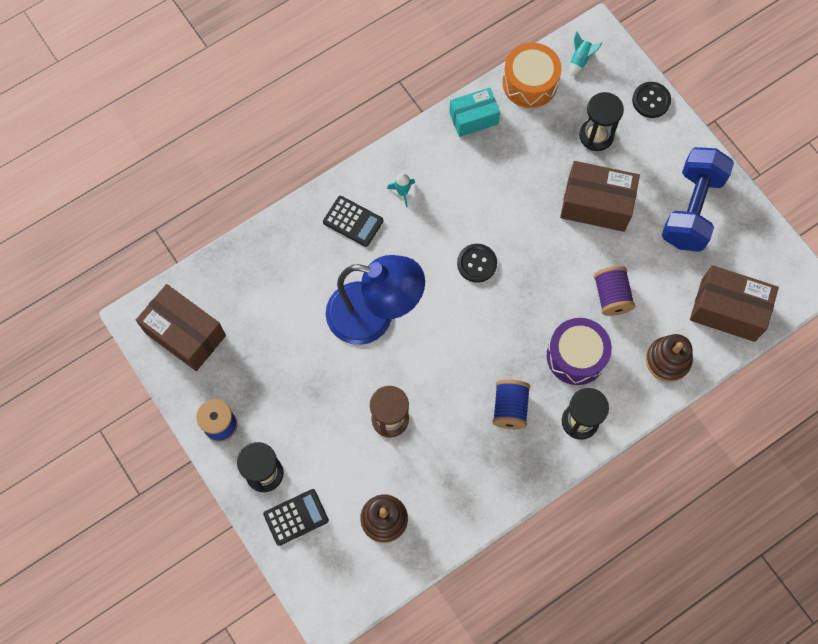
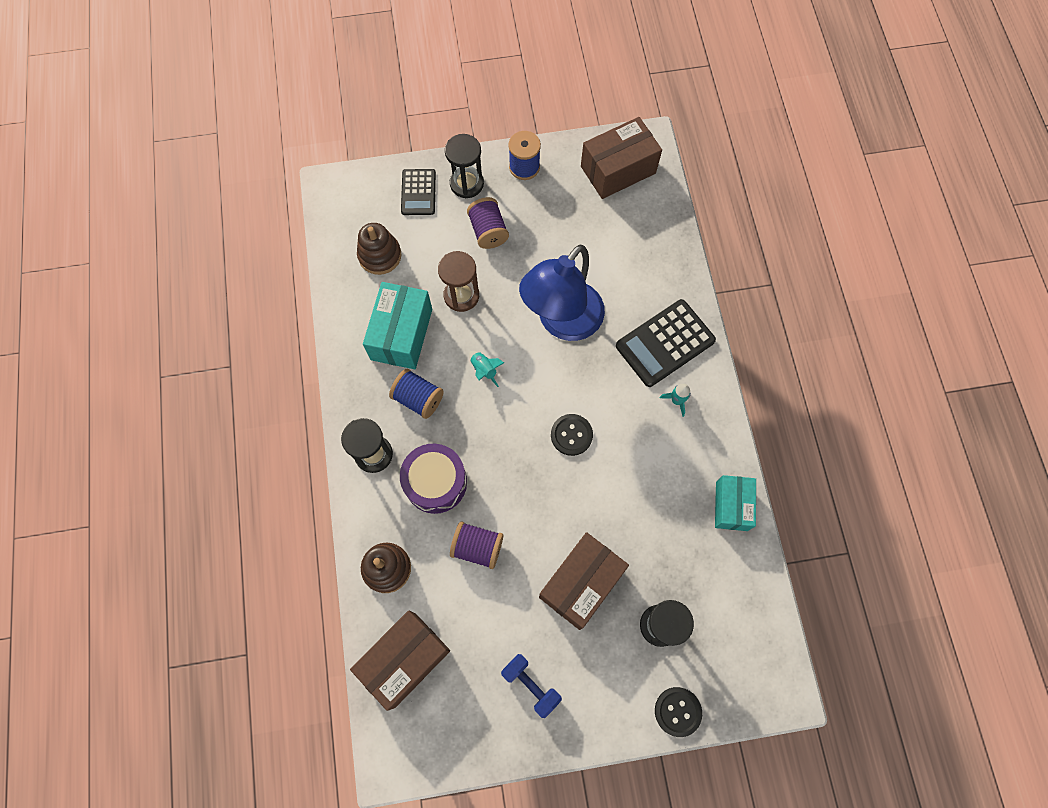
camera: 115 degrees right, 0 degrees up
black calculator [323,196,383,247] -> black calculator [616,299,716,387], size x1.60
orange drum [502,43,562,108] -> none
turquoise rocket [570,31,602,76] -> turquoise rocket moved to [469,351,504,387]
blue dumbbell [662,147,734,252] -> blue dumbbell [501,654,562,718], size x0.54
none -> turquoise box [363,282,432,369]
none -> purple spool [467,197,509,249]

